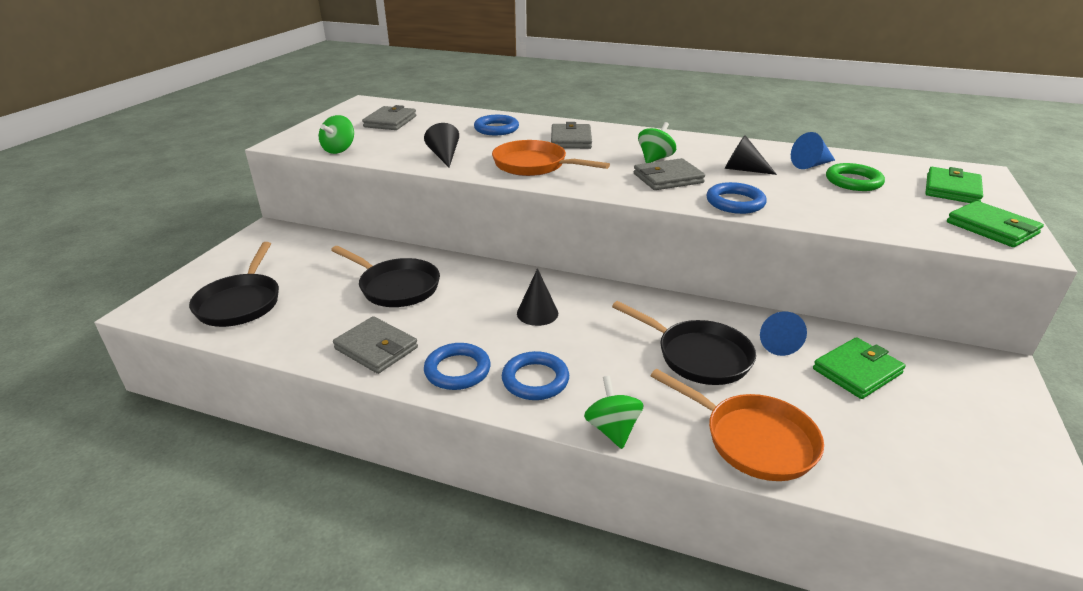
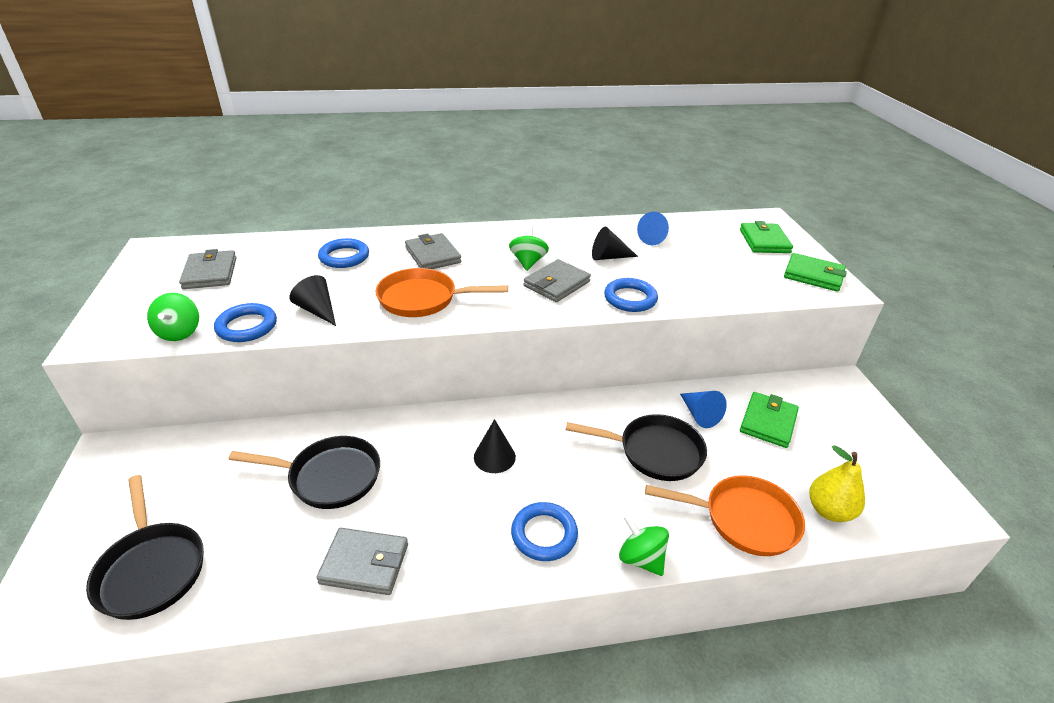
camera: 30 degrees left, 5 degrees up
blue ring [424,343,491,390] -> blue ring moved to [214,303,277,342]
green ring [826,163,885,191] -> none
none -> yellow pear [809,445,865,522]

